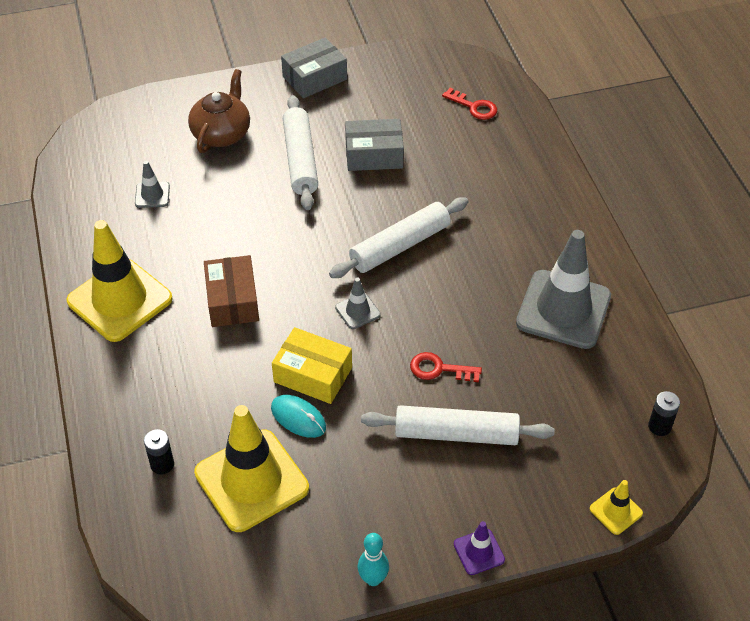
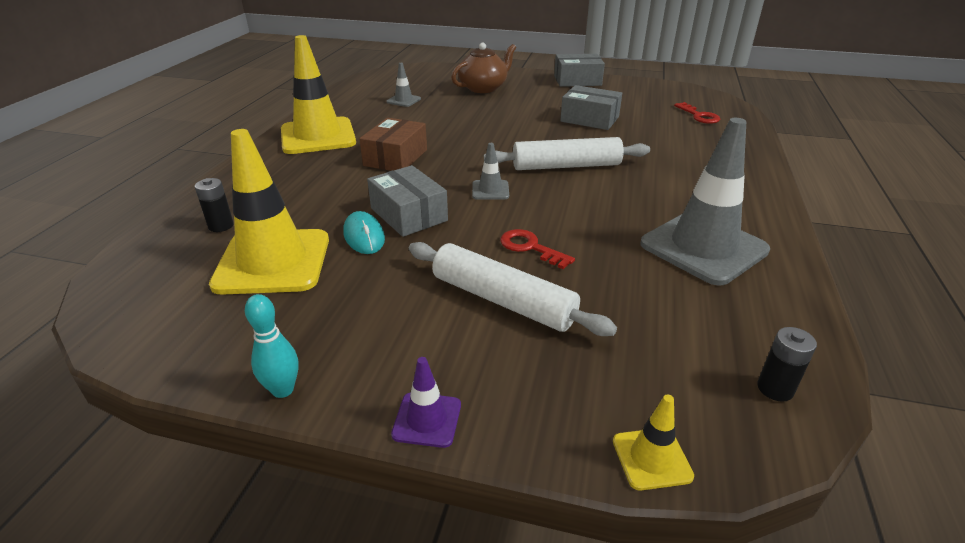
camera: 30 degrees right, 15 degrees down
yellow box [272,327,352,404] -> grey box [367,165,448,237]
white rolling pin [283,95,318,210] -> none

